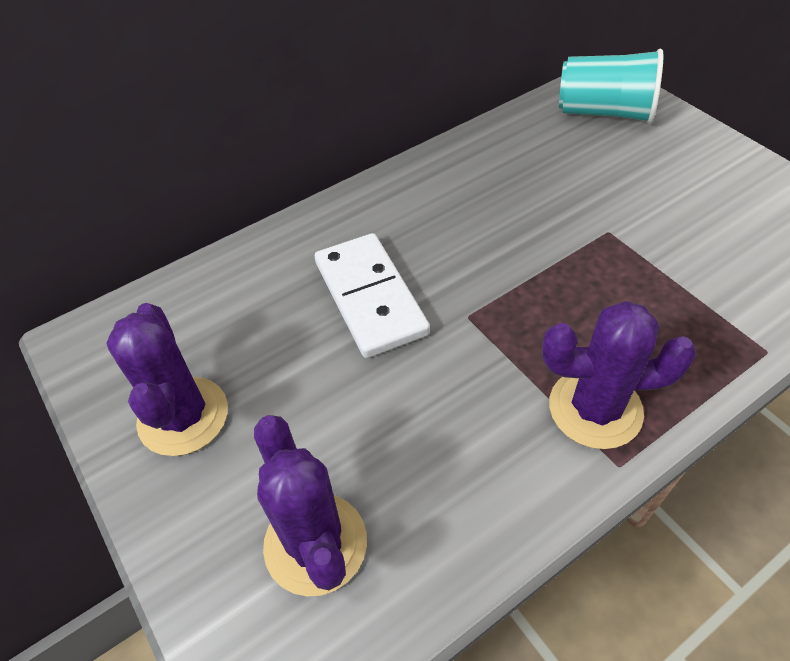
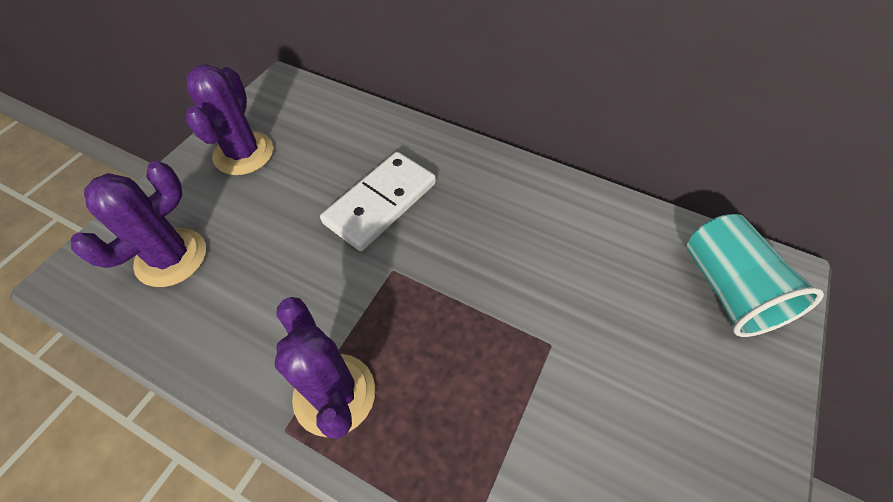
camera: 60 degrees right, 5 degrees up
purple cactus [106,303,228,456] -> purple cactus turned 45 degrees counterclockwise [186,64,274,175]

